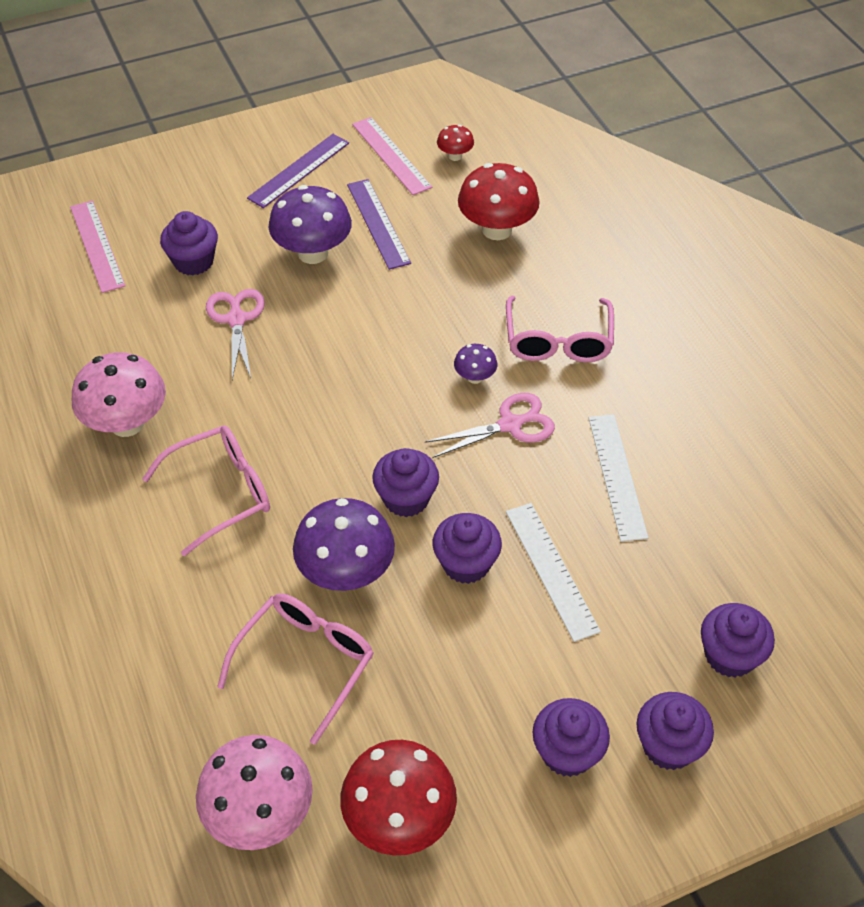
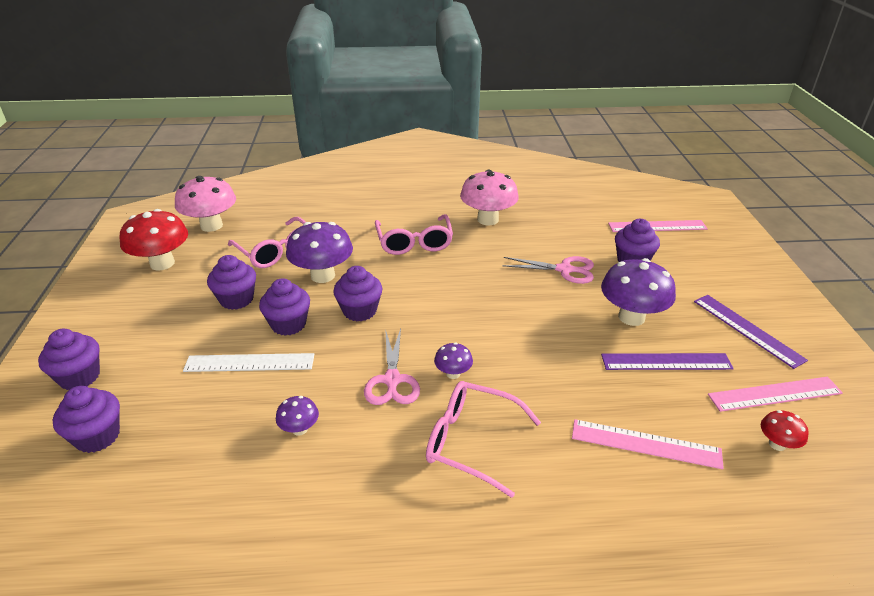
camera: 110 degrees right, 15 degrees down
red mushroom [458,163,540,240] -> pink ruler [572,419,724,469]
purple cupcake [533,698,610,777] -> purple cupcake moved to [207,255,256,310]
white ruler [588,414,648,542] -> purple mushroom [276,396,319,436]

